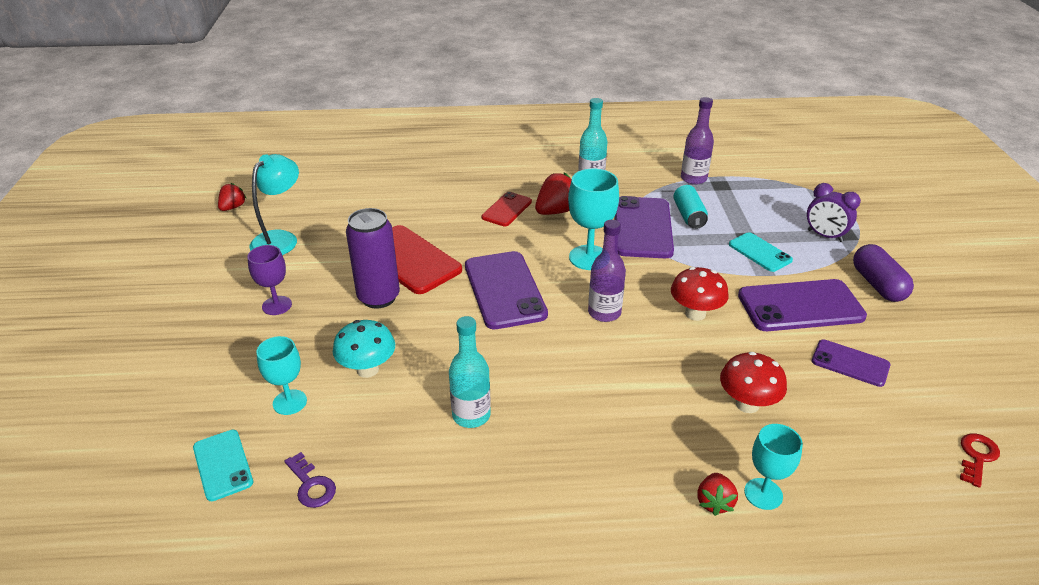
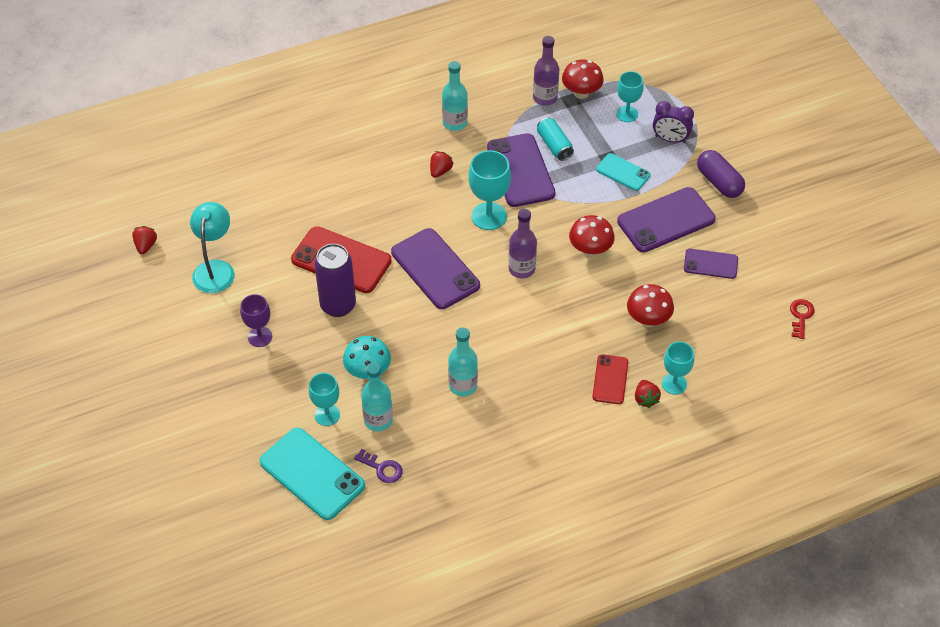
camera: 20 degrees left, 15 degrees up
turquoise phone [193,430,253,501] -> turquoise phone [260,428,365,520], size x1.76
red phone [482,192,532,226] -> red phone moved to [592,354,628,404]
red strawberry [535,172,572,215] -> red strawberry [430,151,454,178], size x0.62
none -> turquoise bottle [361,363,393,431]
none -> red mushroom [562,60,604,99]
none -> turquoise goblet [616,71,644,122]

